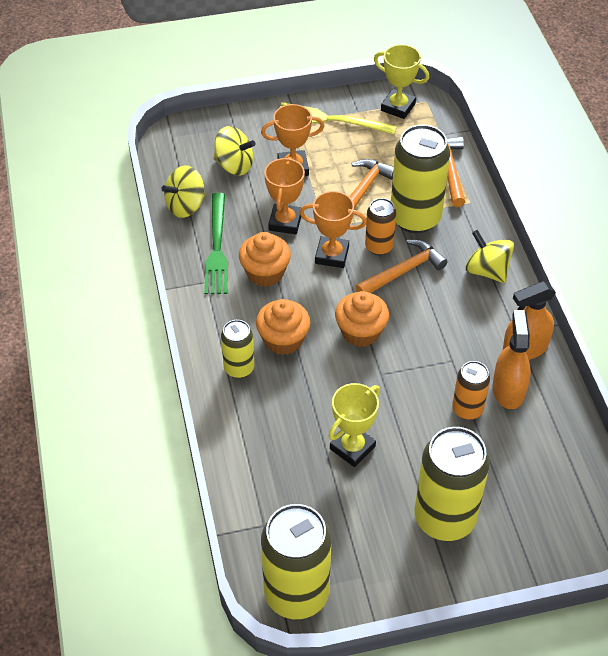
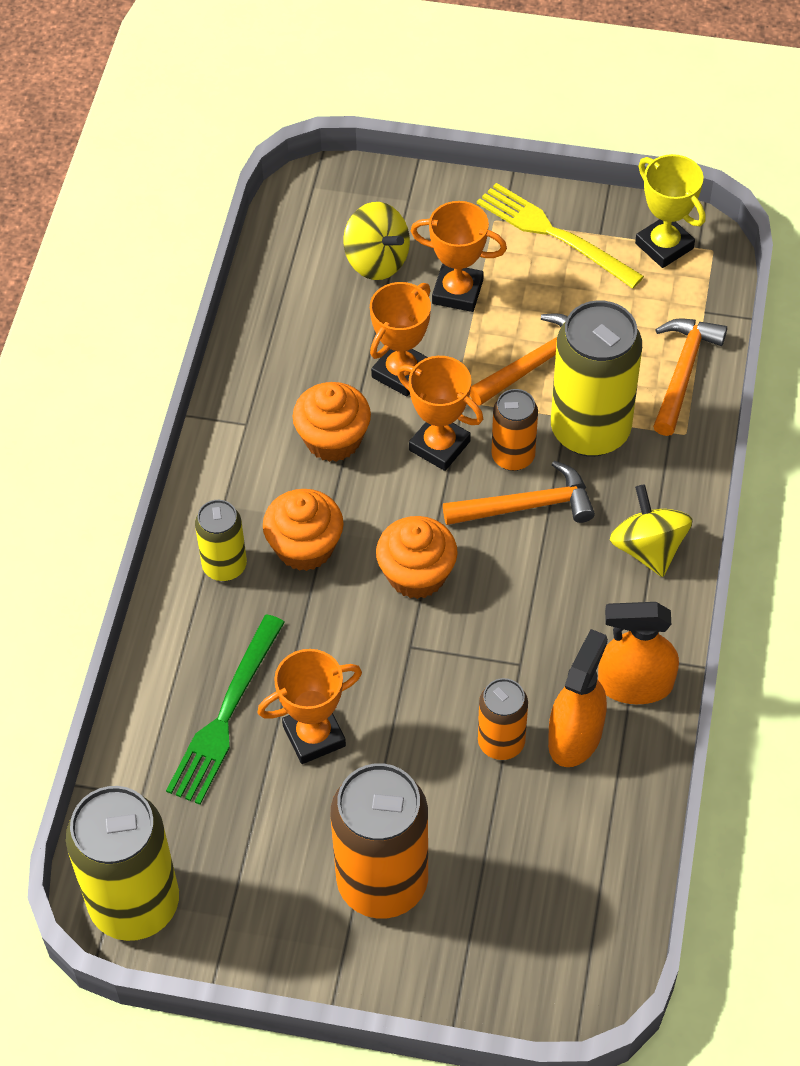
camera: 25 degrees right, 5 degrees up
yellow spinning top [162,165,205,218] -> none
green fork [204,193,228,294] -> green fork moved to [166,614,285,805]
yellow trophy [329,383,380,467] -> orange trophy [257,649,362,764]
yellow can [415,427,490,541] -> orange can [330,763,428,918]

